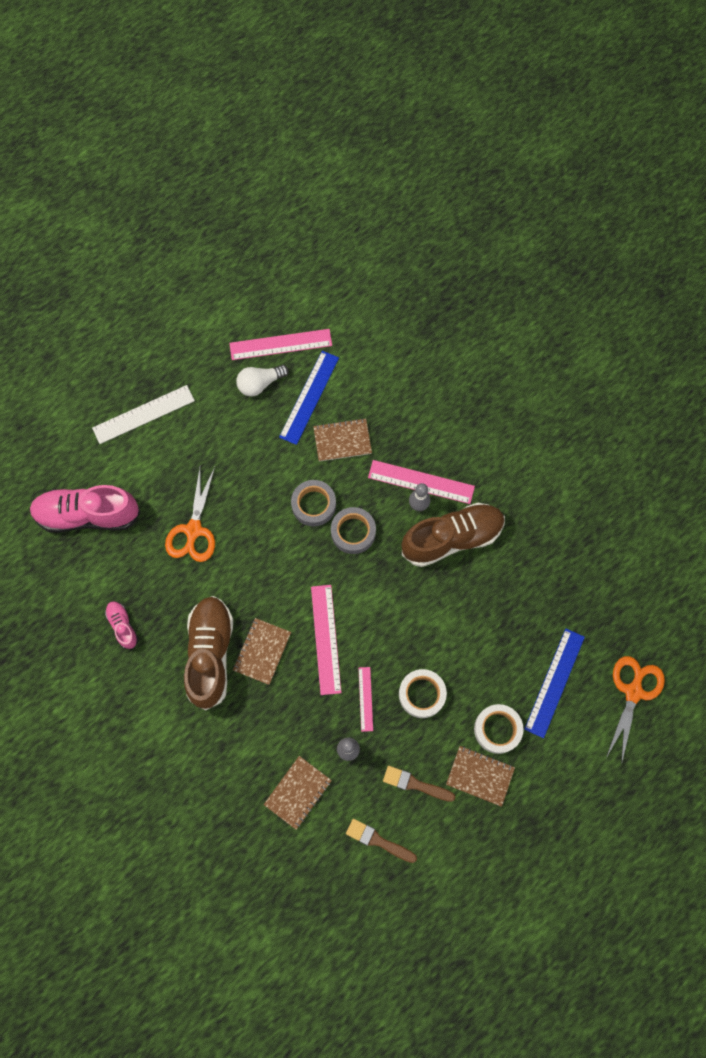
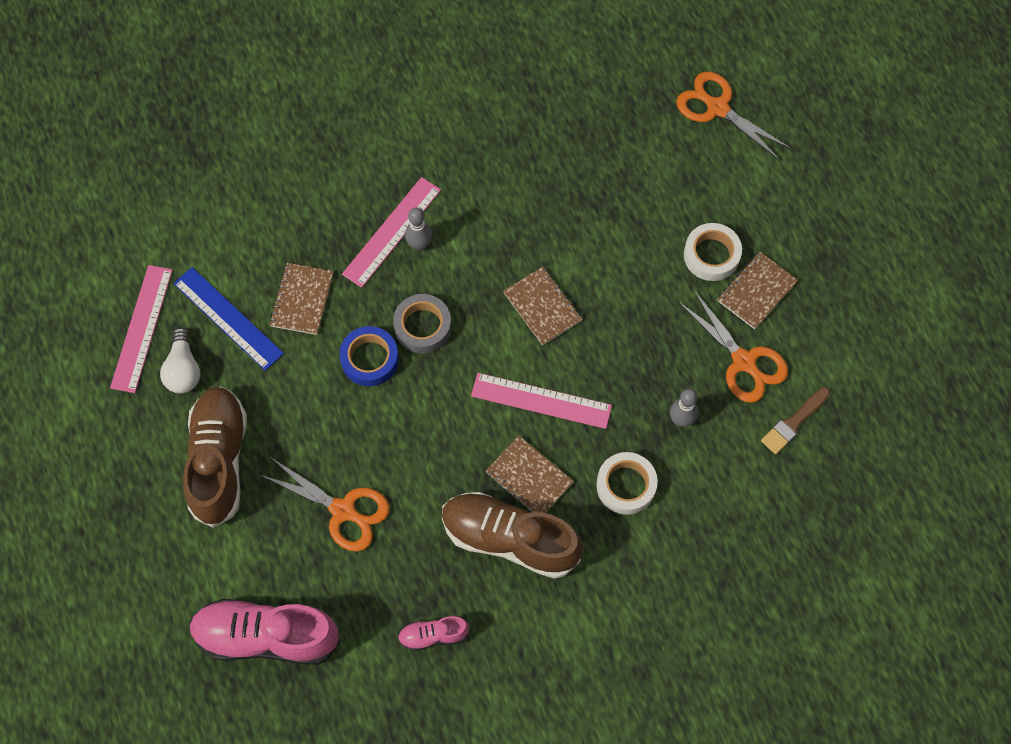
camera: 70 degrees left, 5 degrees down
pink shoe [29,485,141,533] -> pink shoe turned 75 degrees clockwise [189,599,341,665]
white ruler [92,385,195,444] -> none
brown notebook [264,756,332,830] -> brown notebook moved to [503,267,582,345]
grey tape [291,480,336,526] -> blue tape [339,326,399,386]
pink ruler [358,667,373,732] -> none
brown brush [383,766,455,802] -> orange scissors [679,290,788,403]
white tape [399,669,447,718] -> white tape moved to [596,452,658,515]
brown shoe [401,503,505,567] -> brown shoe moved to [183,387,247,528]
blue ruler [524,629,585,738] -> none

